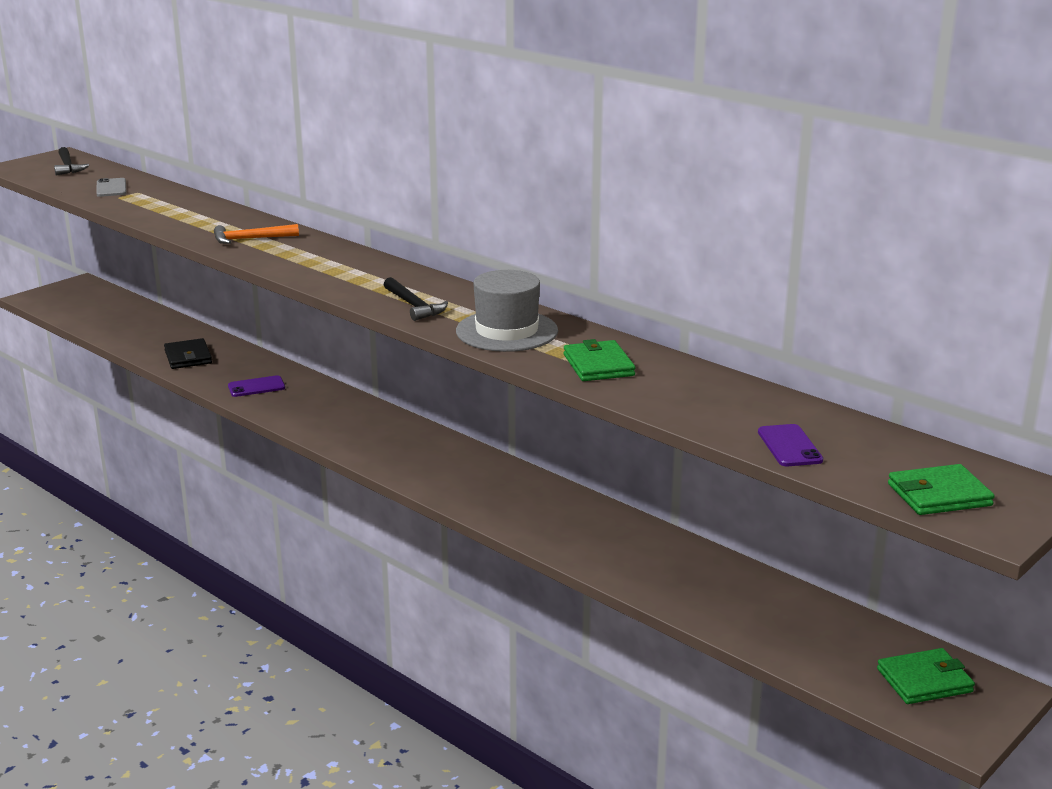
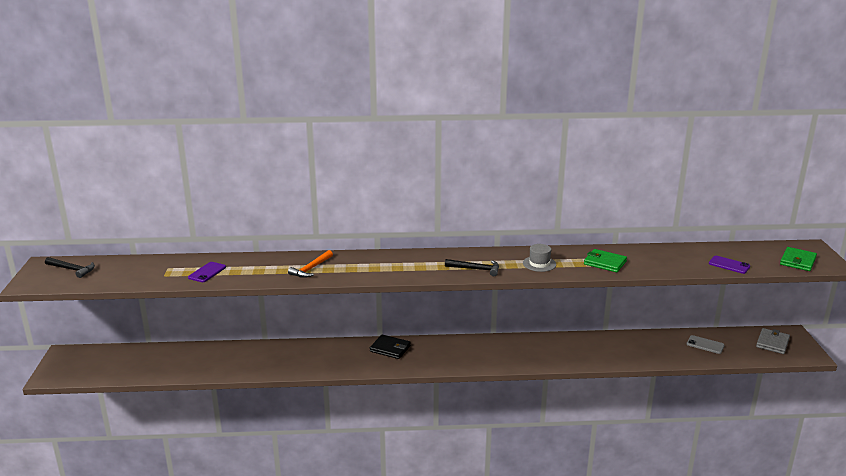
camera: 45 degrees left, 0 degrees up
grey phone [96,178,127,197] -> grey phone moved to [687,335,725,354]
black wallet [164,338,212,369] -> black wallet moved to [370,335,411,359]
purple phone [228,375,285,397] -> purple phone moved to [188,262,226,282]
grey hat [456,270,558,352] -> grey hat [523,244,556,272], size x0.59
green wallet [877,648,975,704] -> grey wallet [756,328,790,354]

